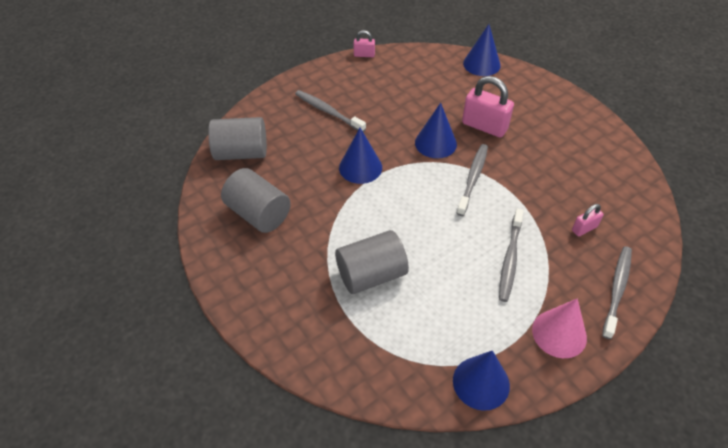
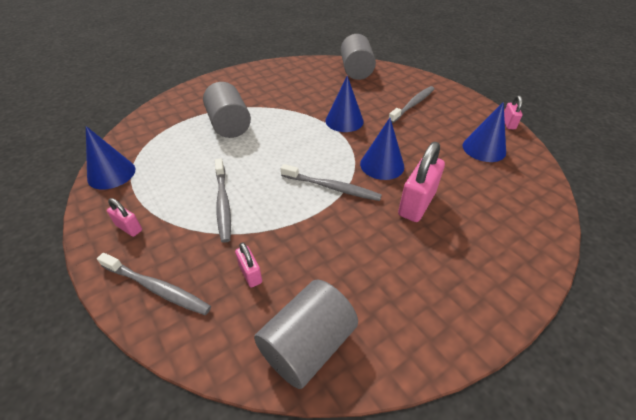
camera: 90 degrees right, 5 degrees down
grey cylinder [221,168,291,233] -> grey cylinder moved to [254,279,358,389]
blue cone [463,24,501,76] -> blue cone moved to [462,102,506,162]
grey toothbrush [499,209,524,302] -> grey toothbrush turned 120 degrees counterclockwise [215,159,231,243]
pink cone [532,298,587,358] -> pink padlock [107,198,142,237]

